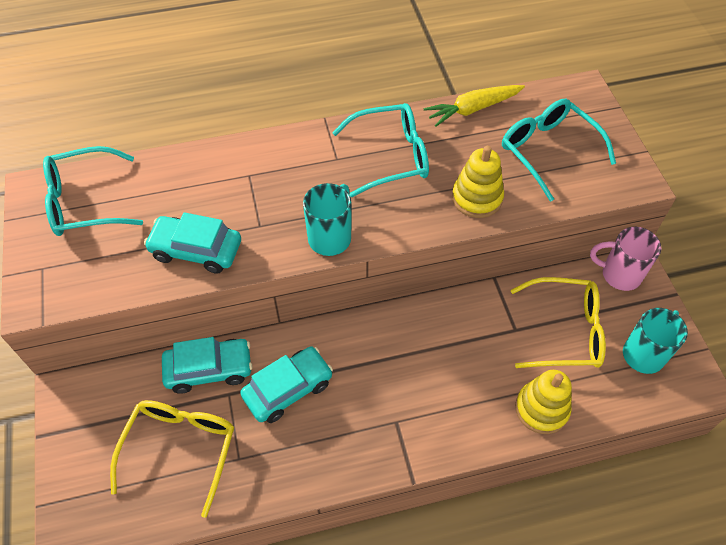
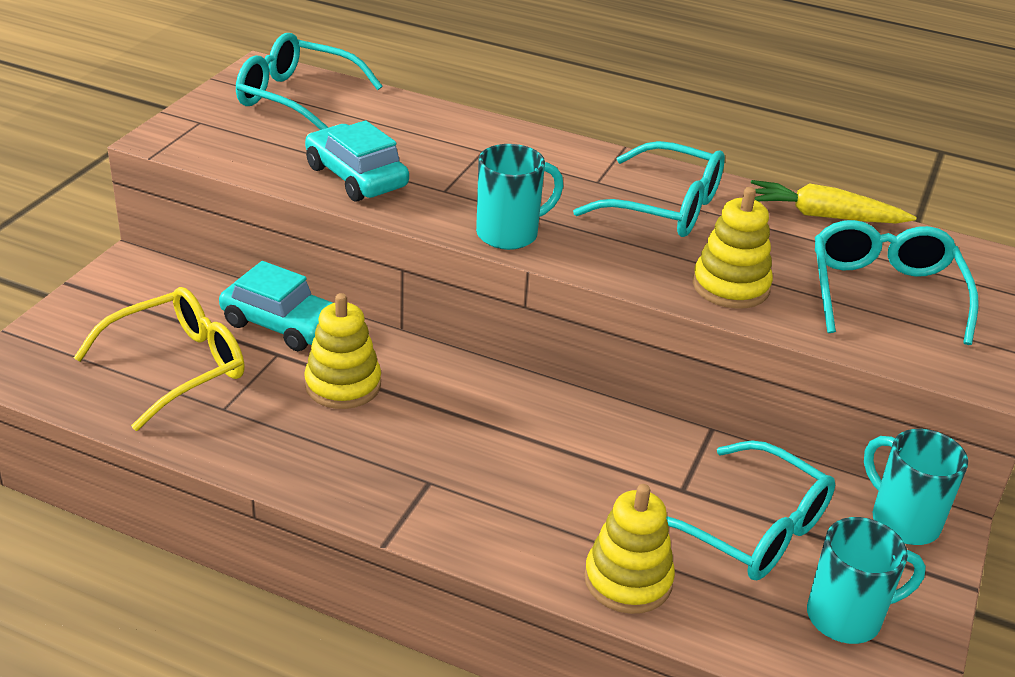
camera: 35 degrees right, 20 degrees down
turquoise car [240,346,333,423] -> yellow stacking toy [304,293,381,409]
yellow glasses [511,277,606,368] -> turquoise glasses [666,440,835,580]
pink mug [590,227,661,291] -> turquoise mug [864,429,968,545]

